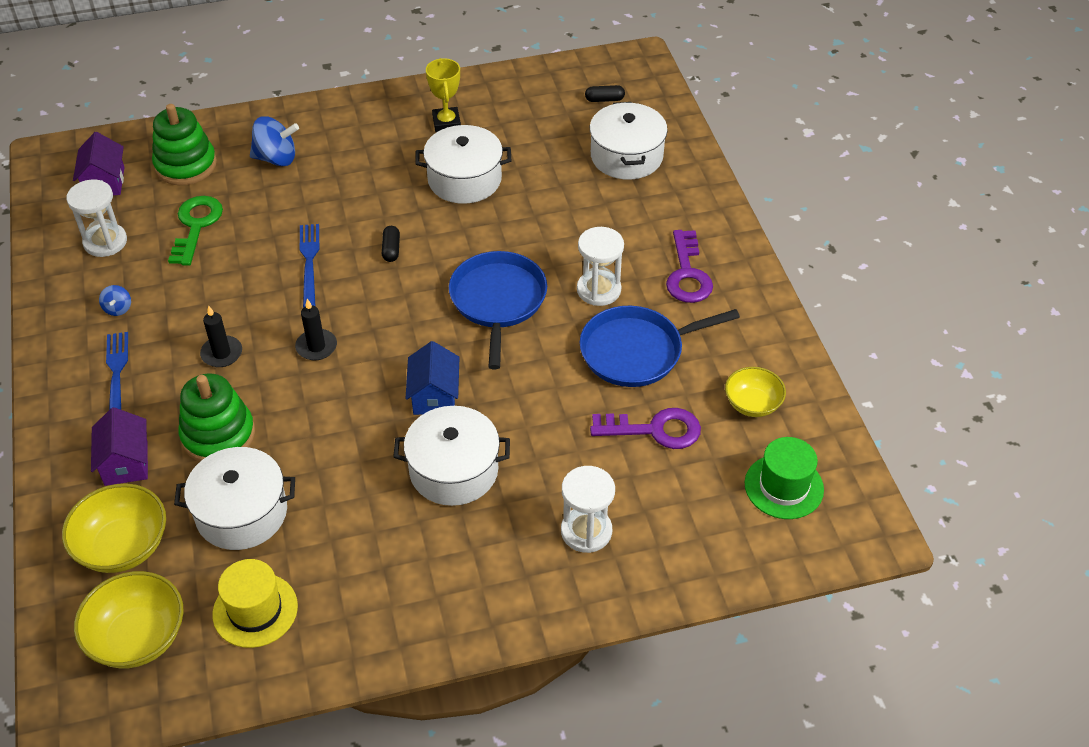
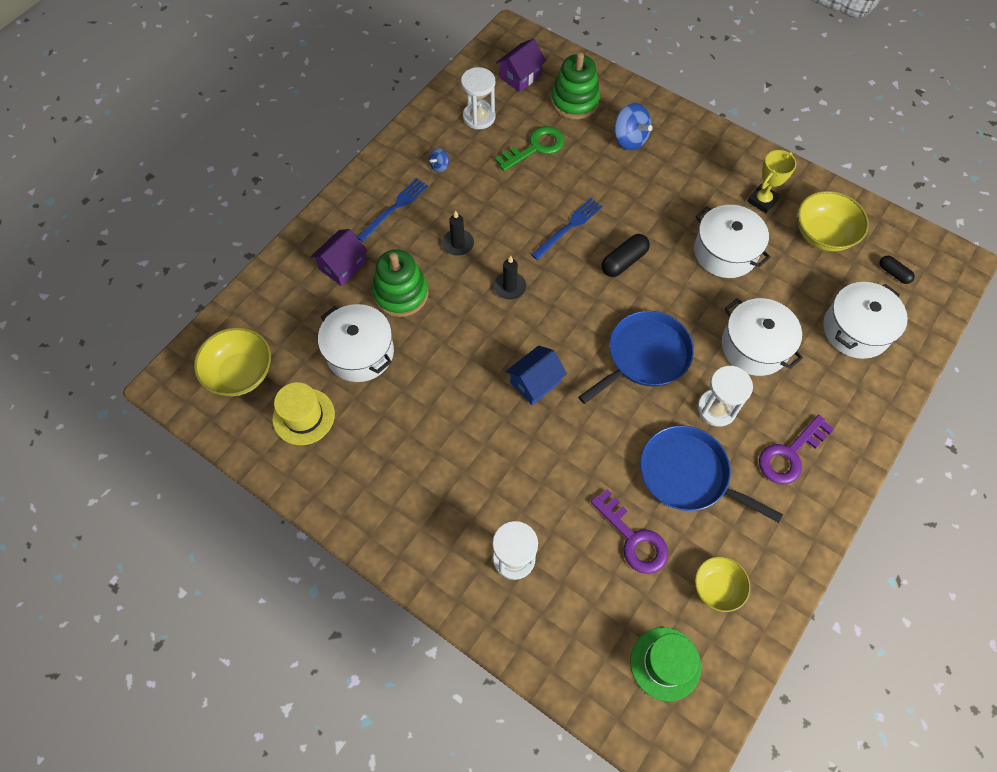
camera: 50 degrees right, 15 degrees up
yellow bowl [62,484,166,573] -> yellow bowl moved to [797,191,869,251]
black capsule [382,226,400,262] -> black capsule [602,234,650,277], size x1.58
white pot [393,406,510,506] -> white pot moved to [722,298,803,376]

